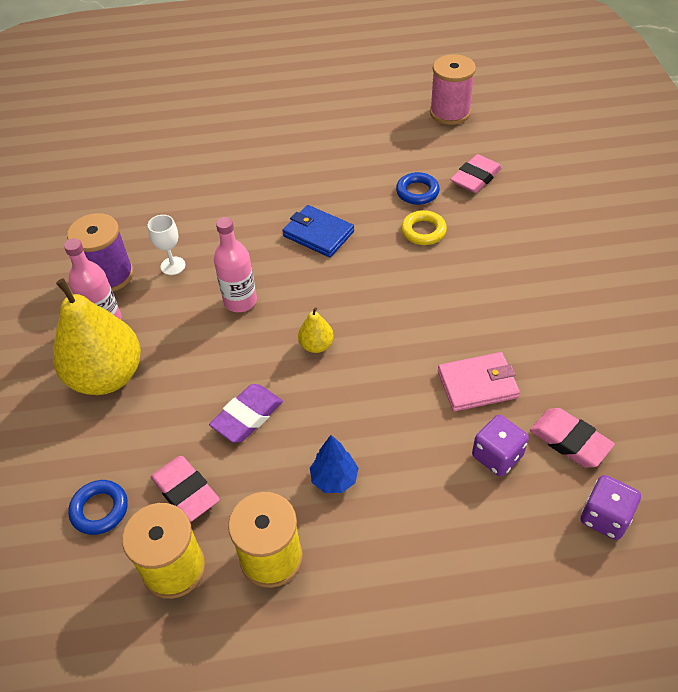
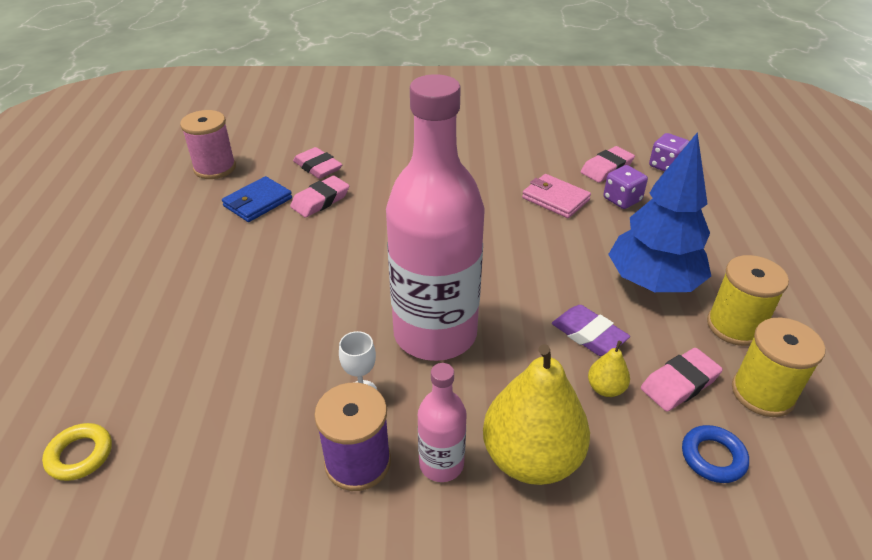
camera: 85 degrees left, 10 degrees down
pink bottle [214,217,257,312] -> pink bottle [386,74,485,361], size x2.23
blue wallet [282,205,354,257] -> blue wallet moved to [222,176,292,222]
yellow pear [298,307,334,353] -> yellow pear moved to [588,340,630,397]
blue tree [310,435,359,493] -> blue tree [608,132,711,292], size x2.31
blue ring [396,172,440,205] -> pink eraser [290,176,349,217]
yellow ring [401,210,447,245] -> yellow ring moved to [42,423,112,481]
pink wallet [438,352,520,412] -> pink wallet turned 45 degrees counterclockwise [522,174,591,218]

